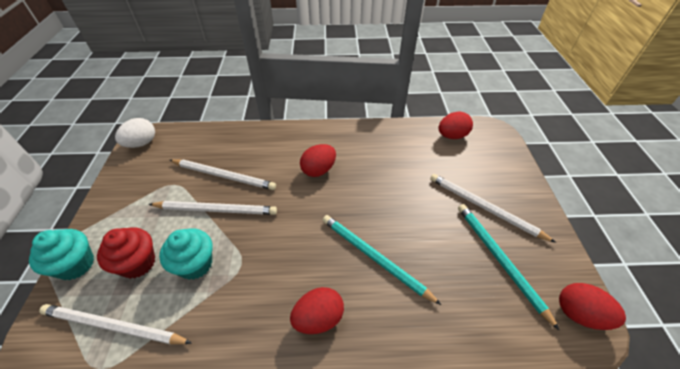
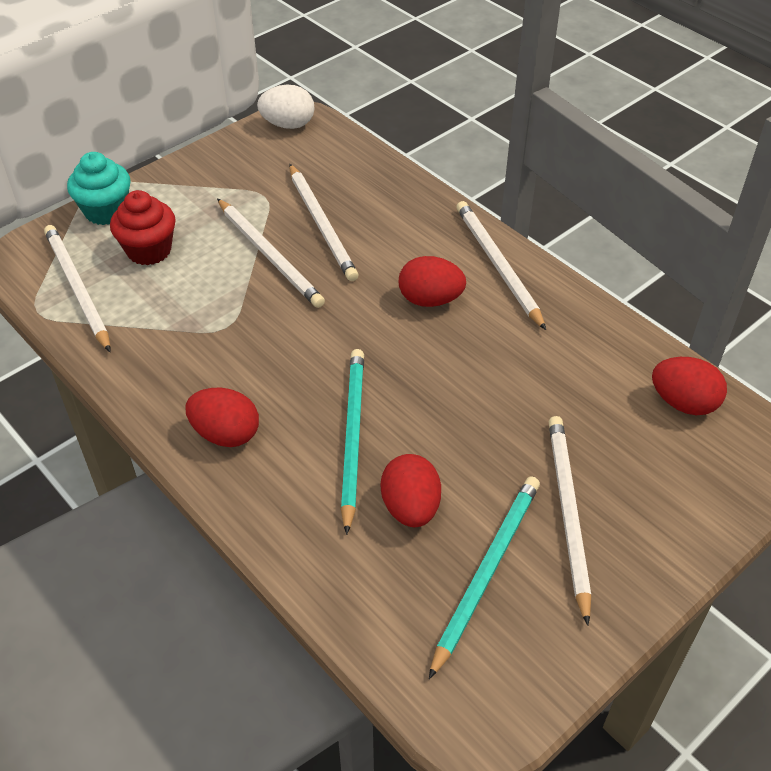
camera: 50 degrees right, 0 degrees up
turquoise cupcake [159,228,212,280] -> none
red egg [559,283,626,330] -> red egg moved to [381,454,441,527]
none -> white pencil [456,201,546,330]

